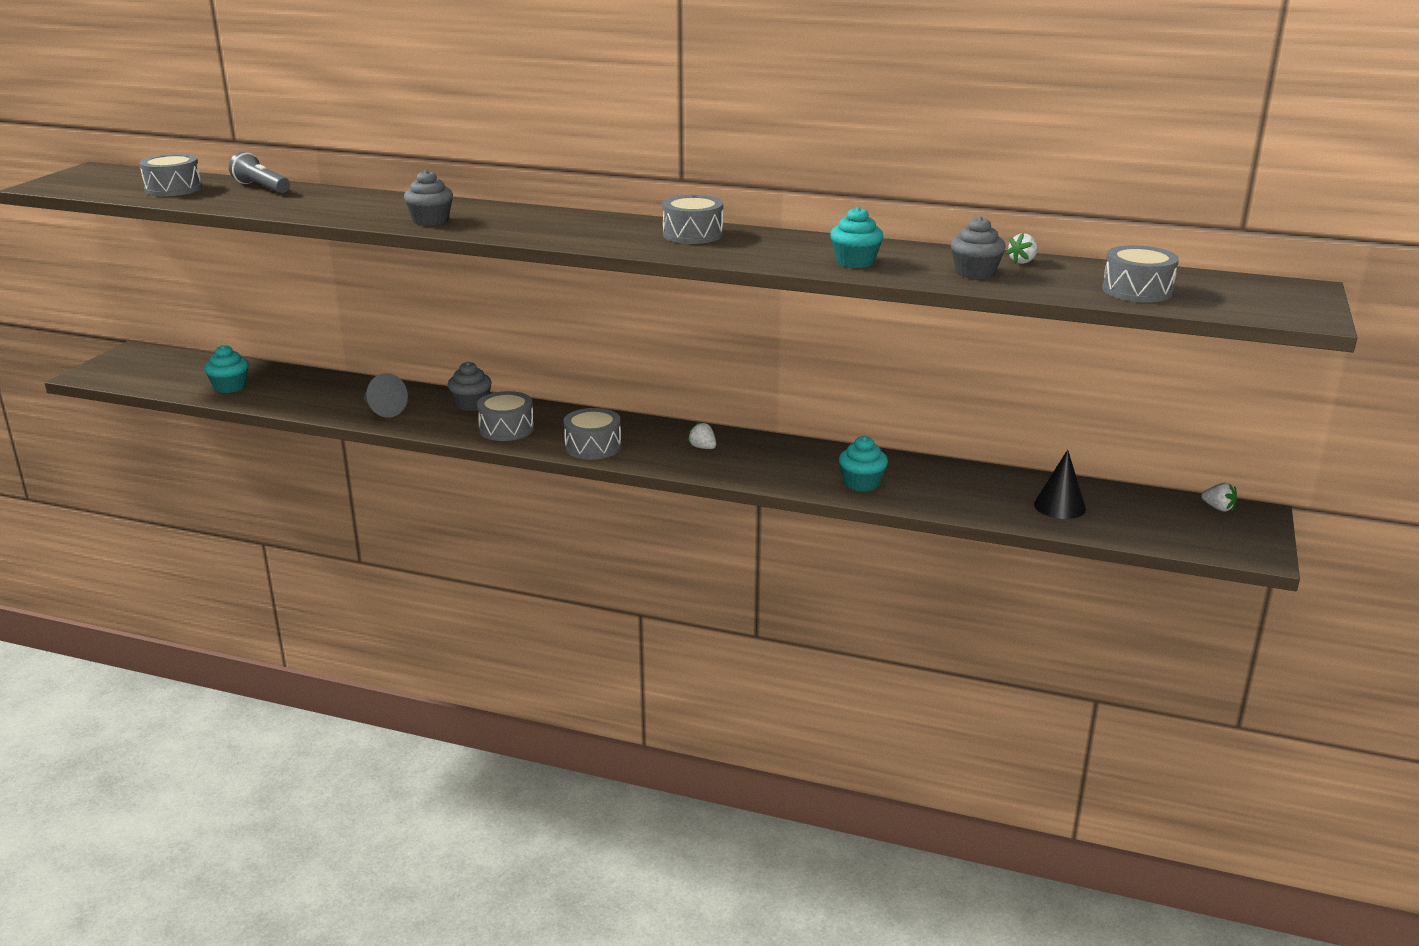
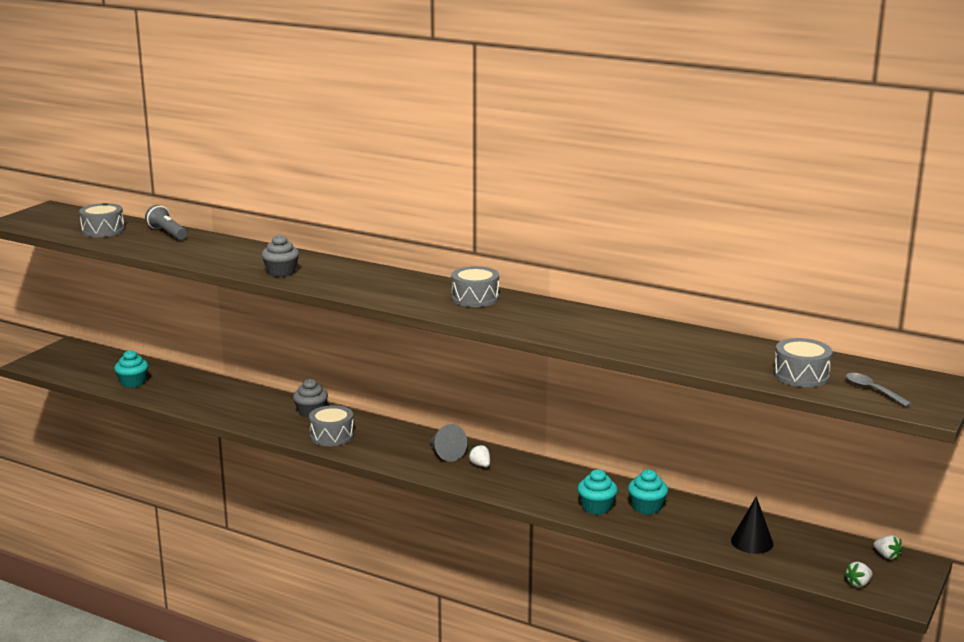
camera: 10 degrees right, 5 degrees down
grey cone [363,373,408,418] -> grey cone moved to [429,424,467,462]
grey drum [563,408,621,460] -> none
turquoise cupcake [830,207,883,268] -> turquoise cupcake moved to [628,469,668,515]
grey cupcake [951,216,1006,279] -> none
white strawberry [1006,233,1038,264] -> white strawberry moved to [844,562,873,587]
none -> grey spoon [846,373,912,407]

